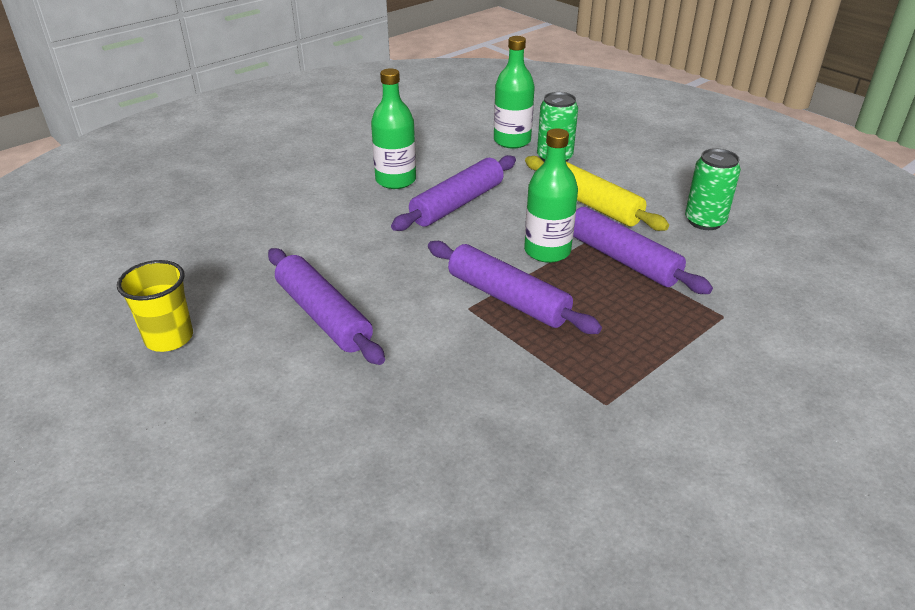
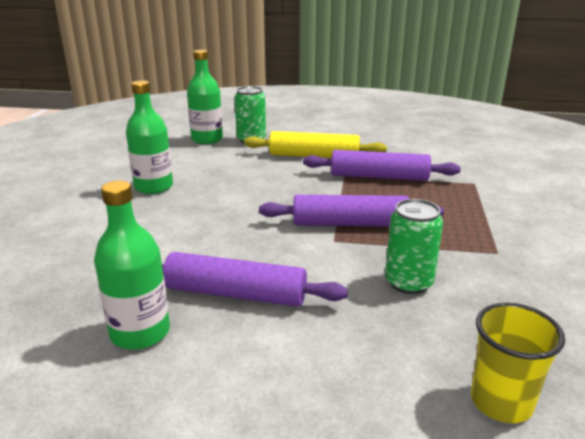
camera: 40 degrees left, 10 degrees down
yellow cup [117,260,193,352] -> yellow cup moved to [471,303,565,423]
purple rolling pin [391,155,516,231] -> none
green bottle [524,128,578,263] -> green bottle moved to [94,181,170,350]
green can [685,148,741,230] -> green can moved to [385,199,443,294]

